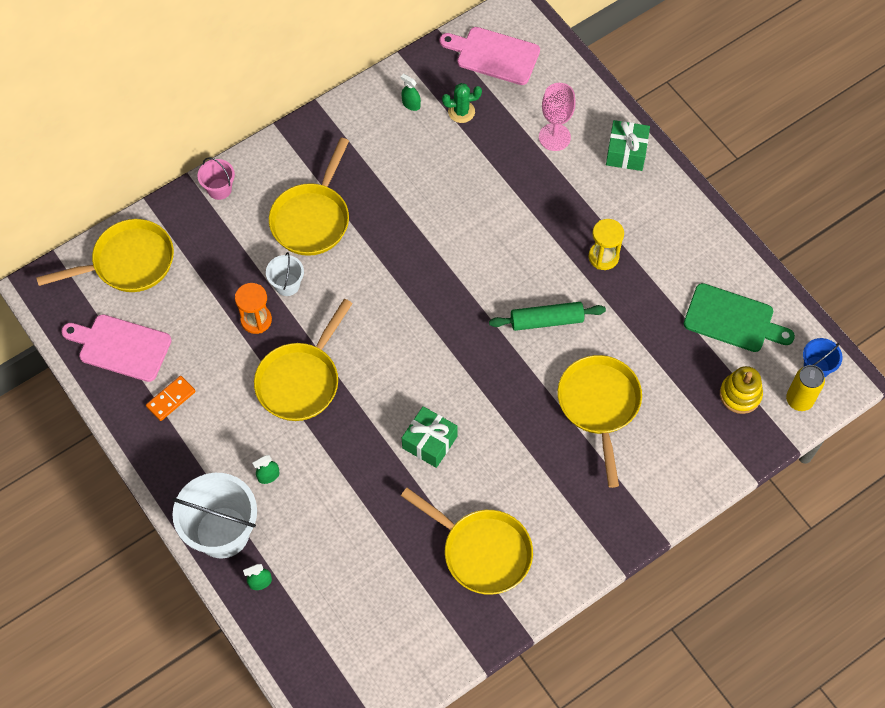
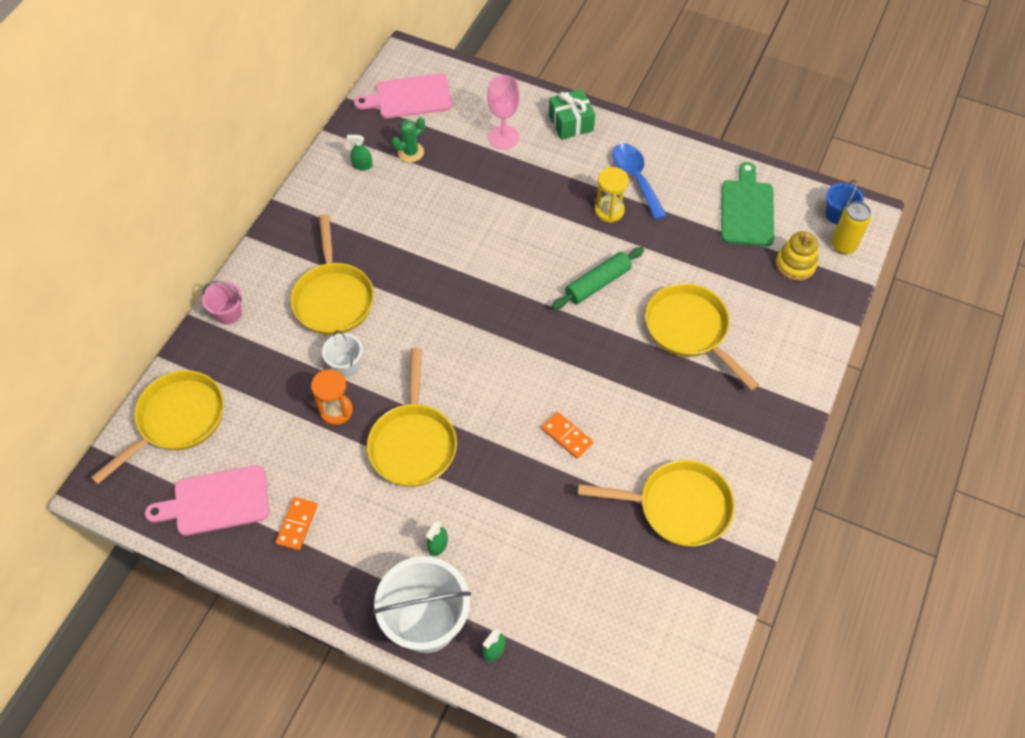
camera: 30 degrees left, 5 degrees down
green gift [402,406,458,468] -> orange domino [542,412,593,458]
green cutting board [684,283,795,352] -> green cutting board turned 75 degrees counterclockwise [721,162,774,246]
none -> blue spoon [612,143,667,220]

